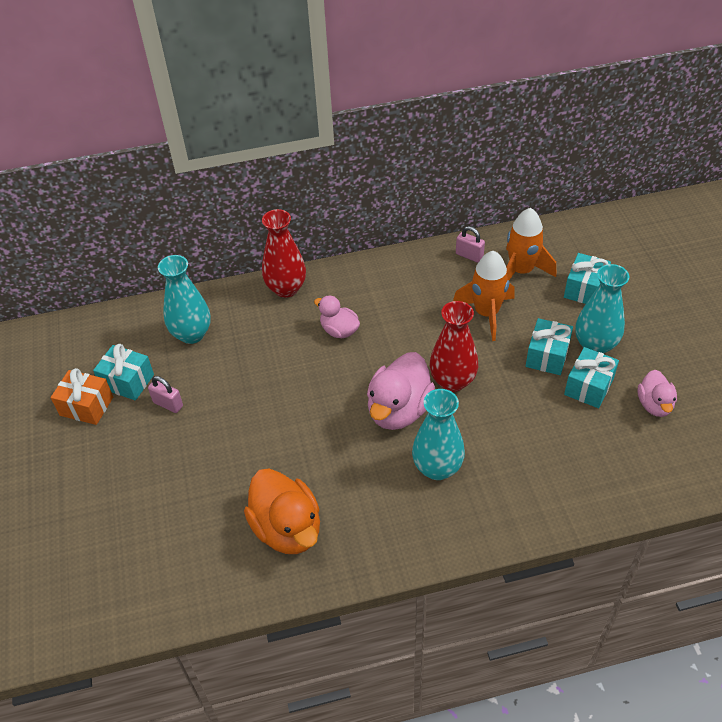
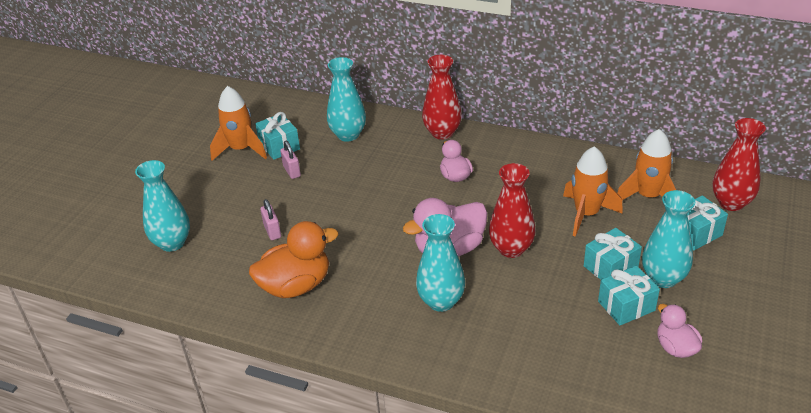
camera: 35 degrees right, 10 degrees down
orange gift [51,368,113,425] -> orange rocket [210,86,267,161]
orange duck [244,469,320,554] -> orange duck turned 120 degrees counterclockwise [249,221,339,298]
pink padlock [456,226,485,263] -> pink padlock moved to [260,199,281,240]
pink duck [637,370,677,417] -> pink duck turned 120 degrees clockwise [657,304,702,358]
none -> turquoise vase [135,160,190,252]
none -> red vase [712,118,766,211]

